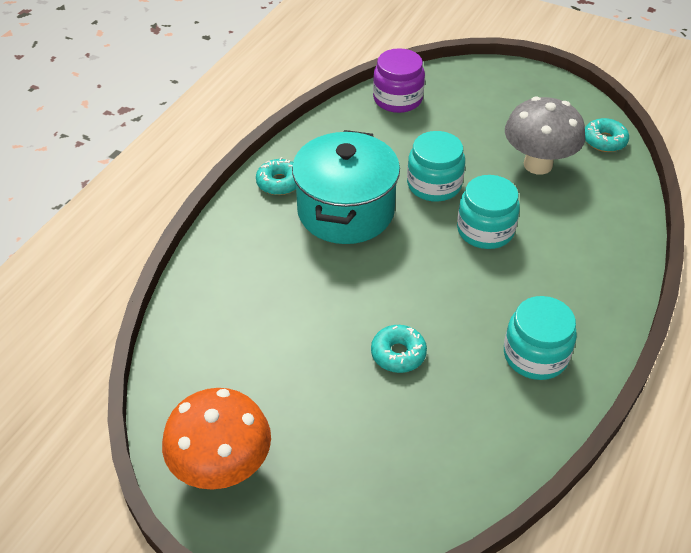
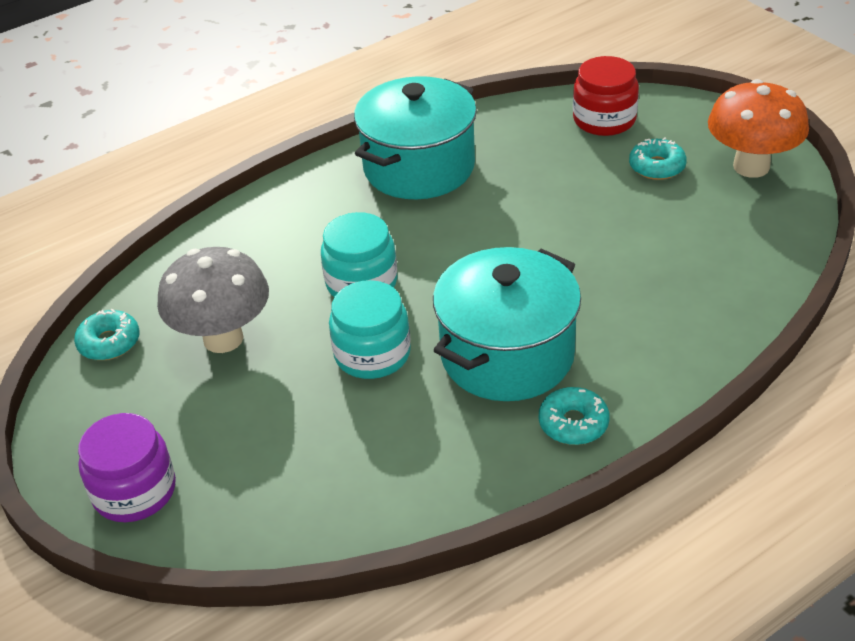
camera: 150 degrees left, 5 degrees down
turquoise donut [371,325,427,373] -> turquoise donut moved to [629,137,687,180]
purple jar [373,48,425,113] -> purple jar moved to [78,413,176,522]
turquoise jar [504,296,577,380] -> turquoise pot [354,76,477,199]
none -> red jar [573,56,639,136]

